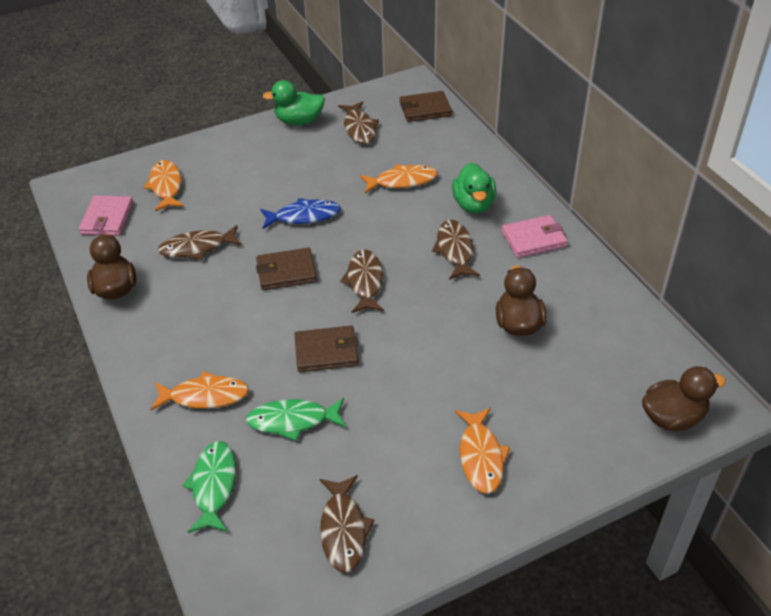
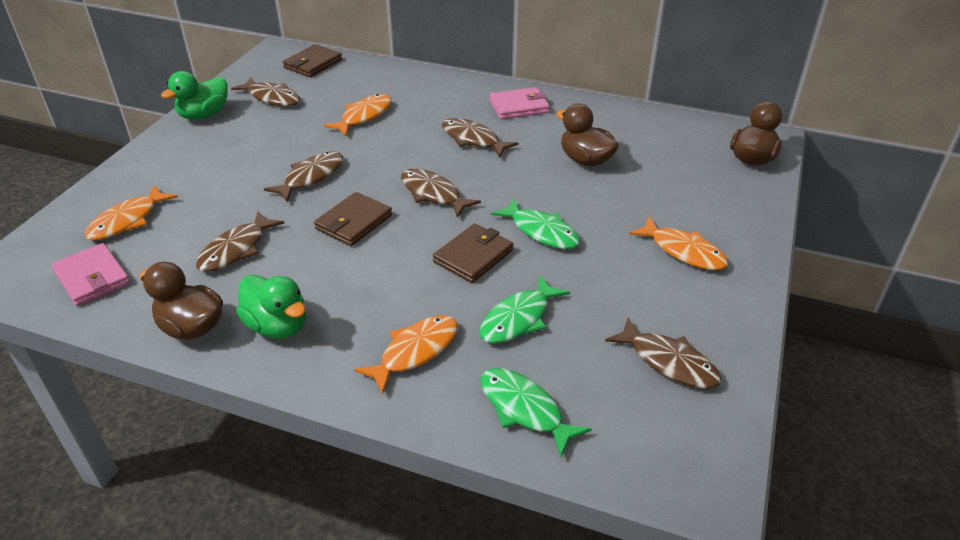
camera: 45 degrees left, 5 degrees down
orange fish [143,160,184,211] -> orange fish turned 90 degrees counterclockwise [84,185,178,241]
blue fish [260,198,341,229] -> brown fish [264,151,343,202]
green duck [452,163,496,214] -> green duck moved to [236,275,306,339]
pink wallet [501,215,568,258] -> pink wallet turned 45 degrees clockwise [489,87,550,119]
none -> green fish [491,198,580,249]

